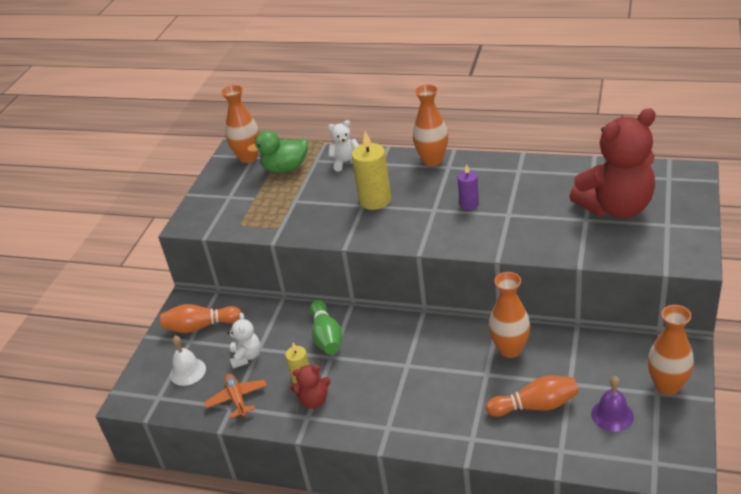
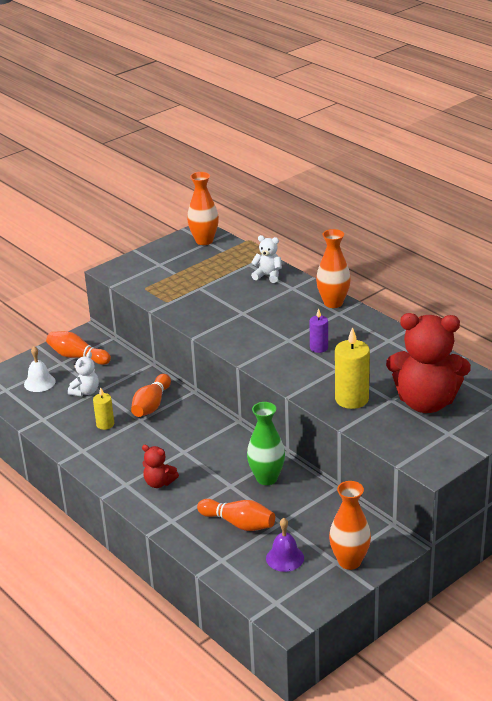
camera: 30 degrees right, 5 degrees down
orange plane [204,374,267,418] -> none
green duck [247,131,308,173] -> none
red teddy bear [290,365,331,409] -> red teddy bear moved to [142,445,179,488]
green bowling pin [310,300,342,355] -> orange bowling pin [131,374,171,417]
yellow candle [352,131,391,210] -> yellow candle moved to [335,327,370,409]
orange vase [489,272,530,358] -> green vase [247,402,285,485]

